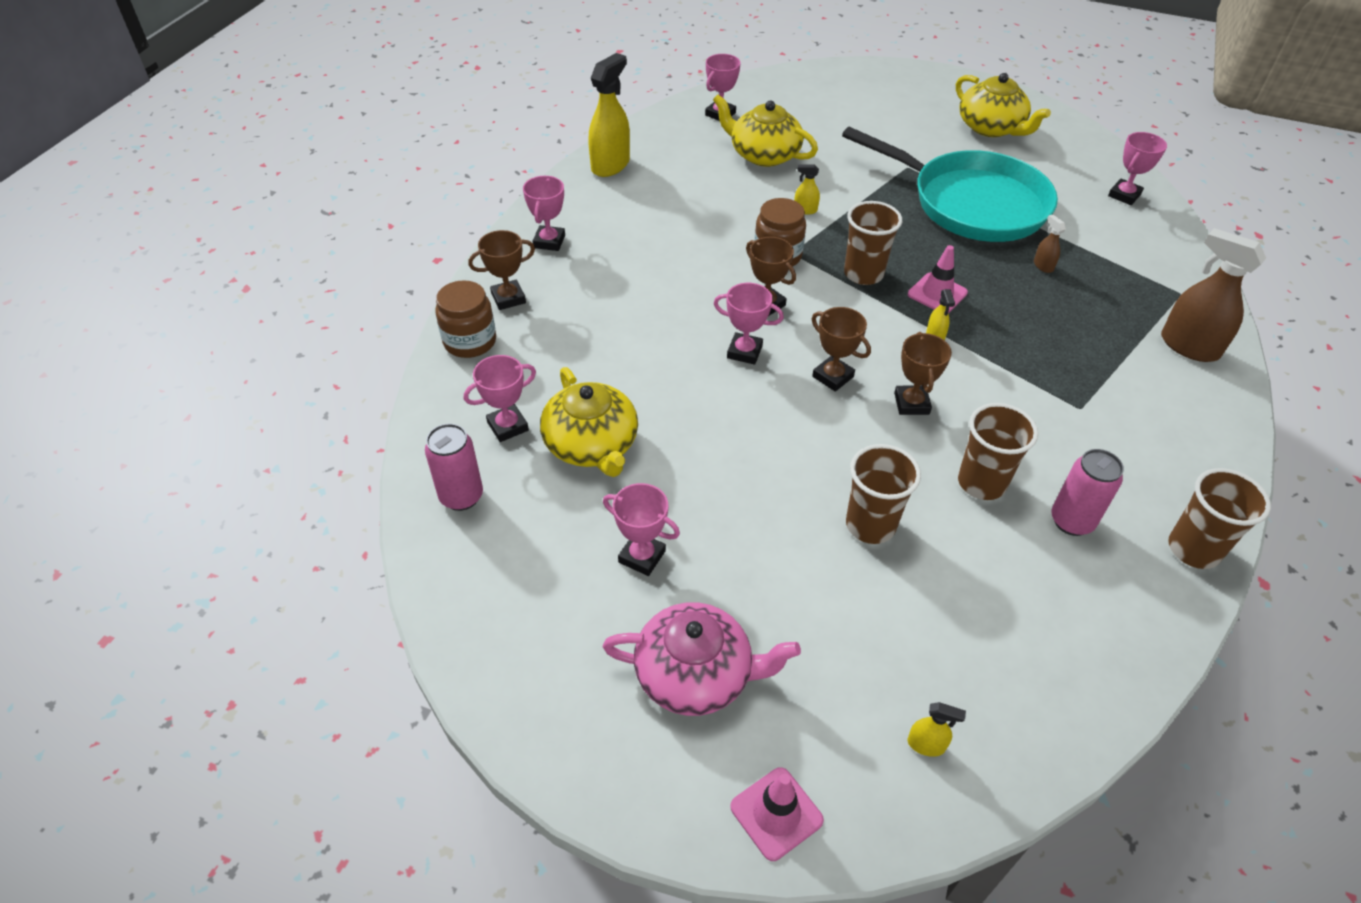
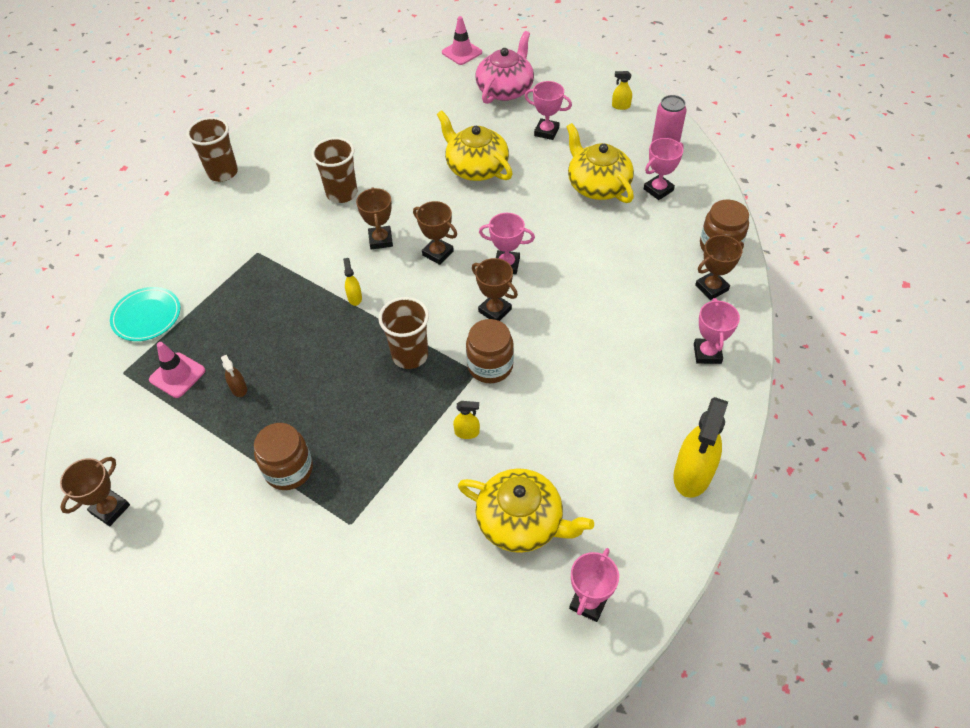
camera: 175 degrees right, 5 degrees up
pink teapot [603,602,801,716] -> pink teapot turned 120 degrees clockwise [475,31,534,104]
turquoise pan [842,127,1058,242] -> brown jar [254,423,313,490]
brown cup [846,444,921,544] -> none
pink traffic cone [908,245,968,313] -> pink traffic cone moved to [149,342,205,398]
yellow spray bottle [908,702,966,757] -> yellow spray bottle moved to [612,71,632,110]
yellow teapot [956,73,1051,137] -> yellow teapot moved to [437,110,513,181]
pink can [1051,449,1124,536] -> none
pink trophy [1108,132,1167,205] -> brown trophy [60,457,130,526]
brown spray bottle [1161,228,1266,362] -> turquoise plate [110,287,180,341]

